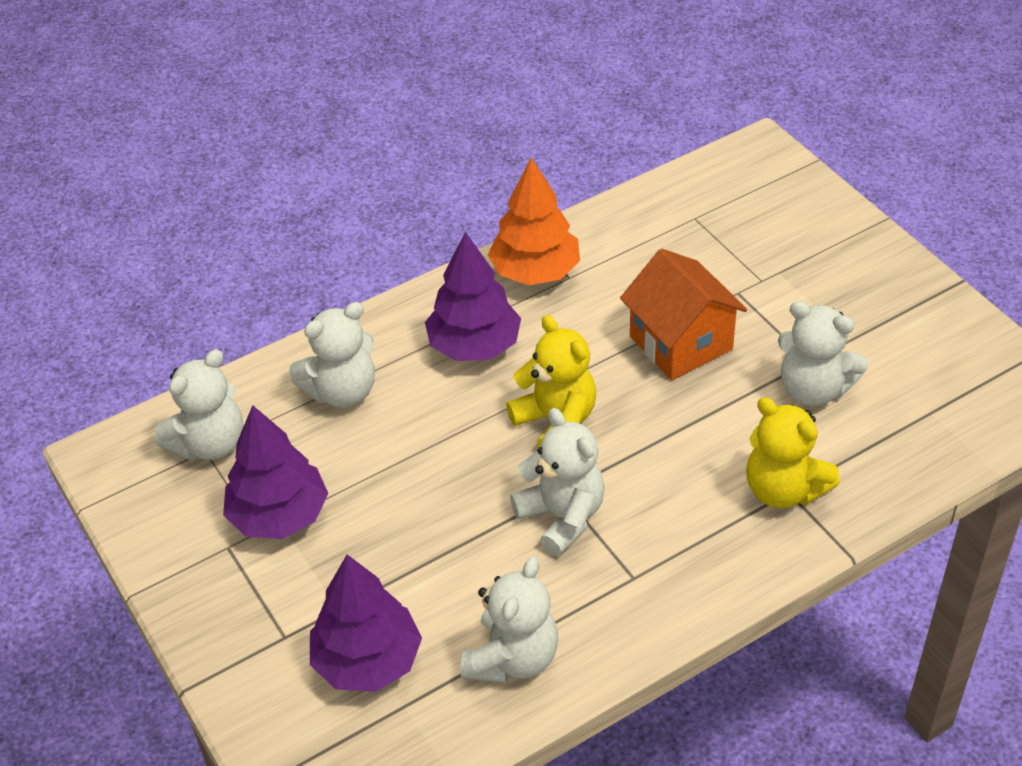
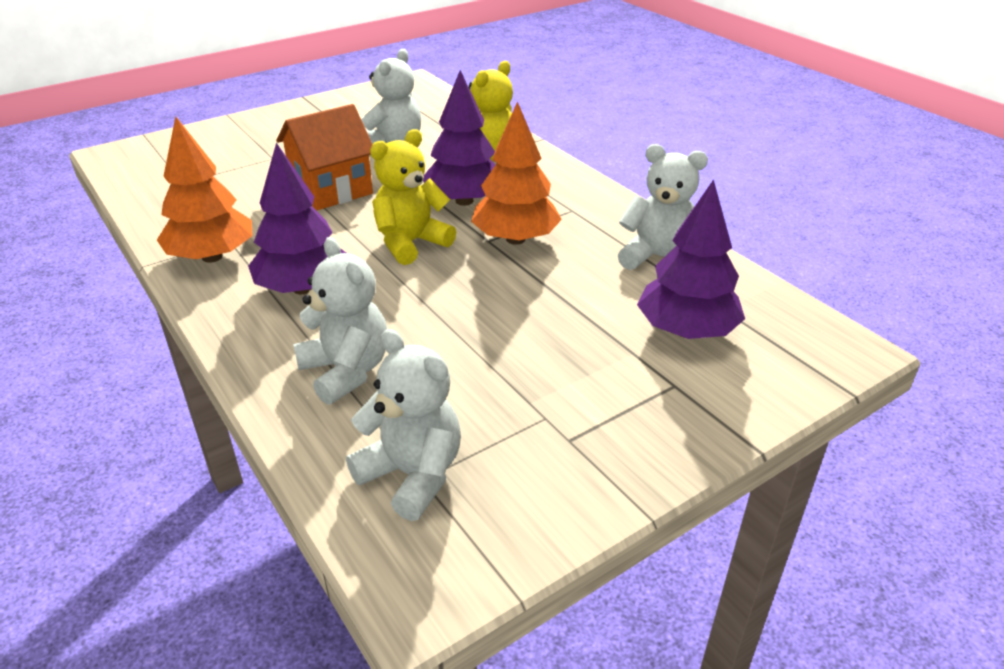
camera: 95 degrees left, 10 degrees down
purple tree [223,405,328,539] -> purple tree moved to [423,70,495,206]
white teddy bear [510,408,605,556] -> orange tree [471,101,562,245]

